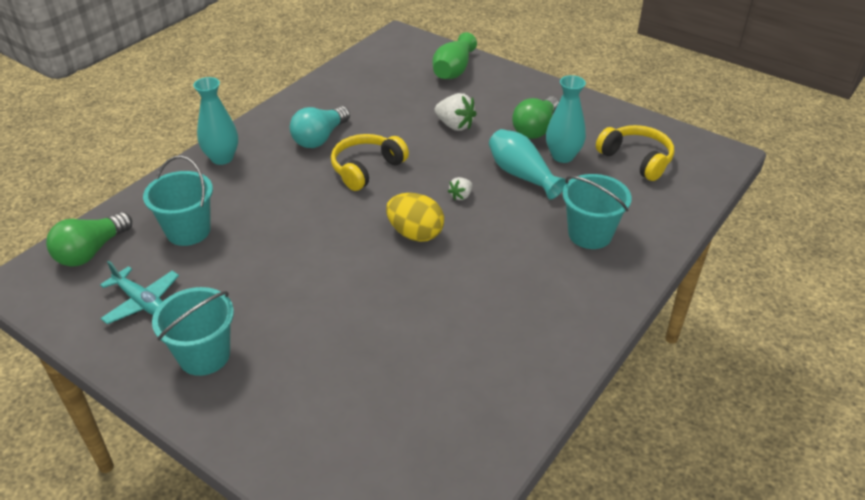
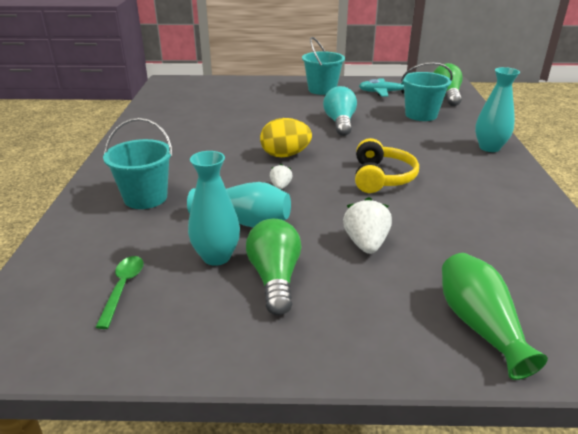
camera: 145 degrees right, 10 degrees down
turquoise light bulb [290,106,350,148] -> turquoise light bulb moved to [323,86,357,136]
white strawberry [435,93,476,131] -> white strawberry turned 90 degrees clockwise [343,197,392,254]
yellow headphones [596,125,674,181] -> green spoon [95,256,144,329]

